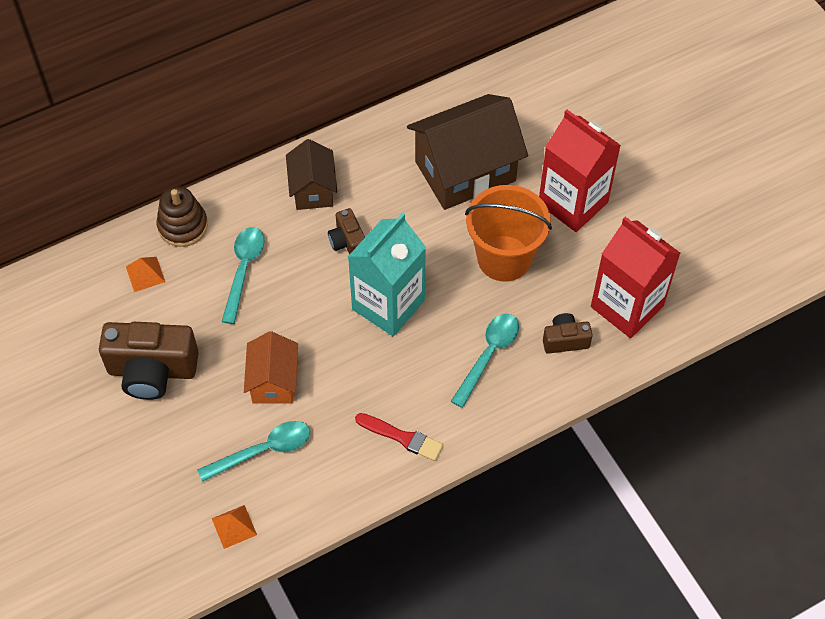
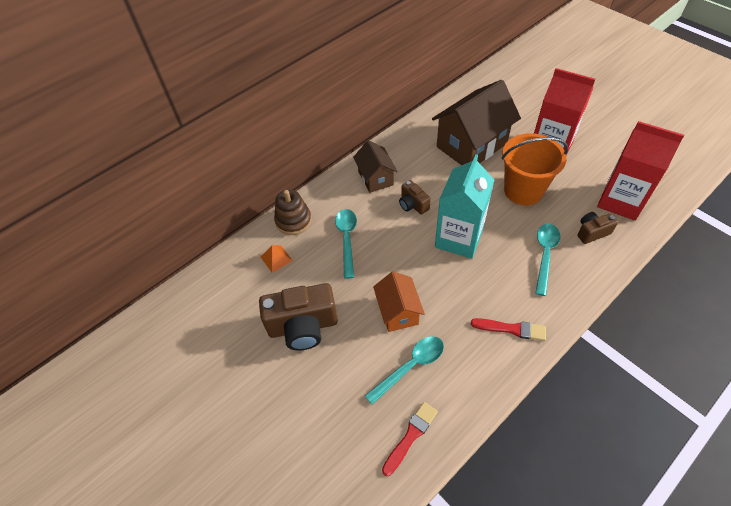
camera: 10 degrees left, 5 degrees down
orange pyramid [212,505,257,549] -> red brush [382,402,438,476]

